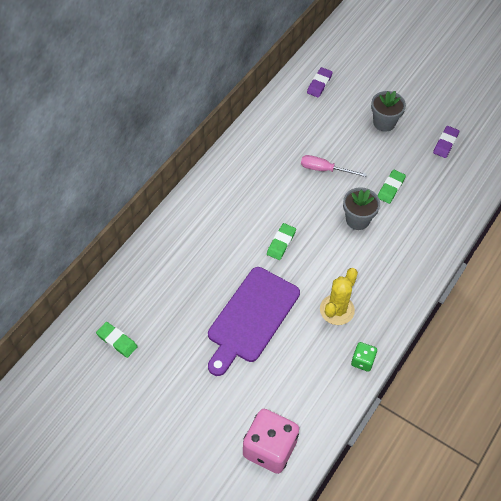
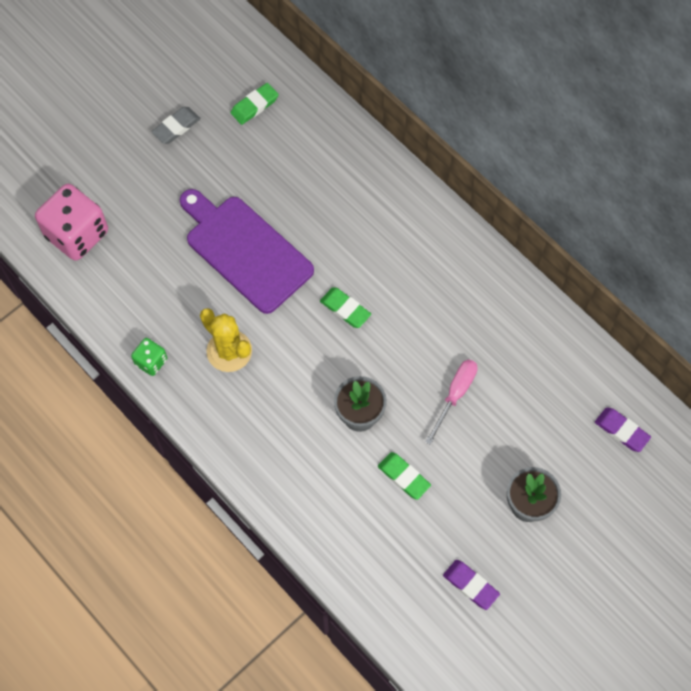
camera: 105 degrees right, 10 degrees up
none -> grey eraser [151,107,201,144]

